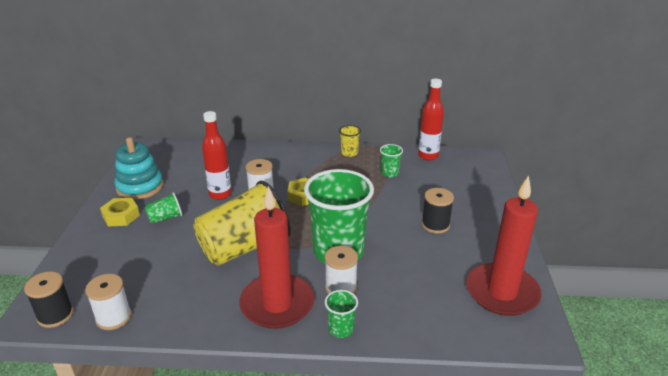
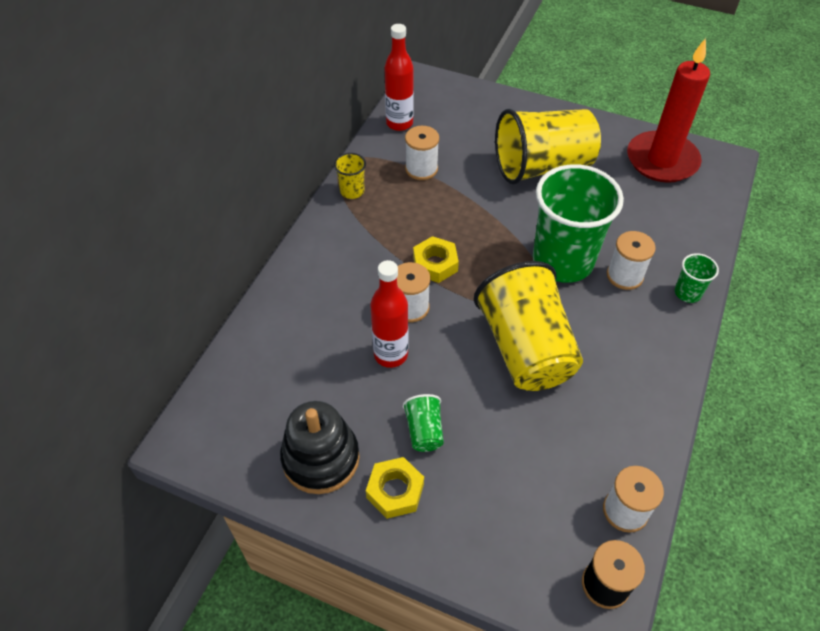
camera: 70 degrees left, 20 degrees up
turquoise stacking toy [114,137,163,200] -> black stacking toy [280,401,360,494]
red candle [239,186,315,329] -> none
green cup [380,144,403,177] -> white spool [405,126,439,180]
black spool [422,188,454,234] -> yellow cup [495,109,601,184]

